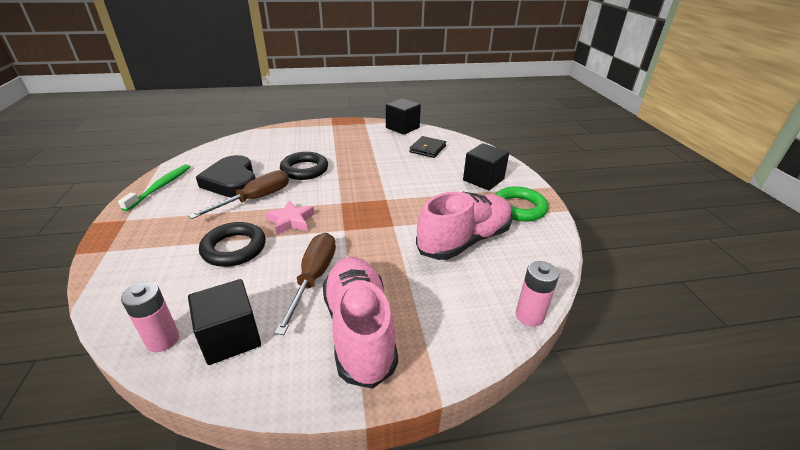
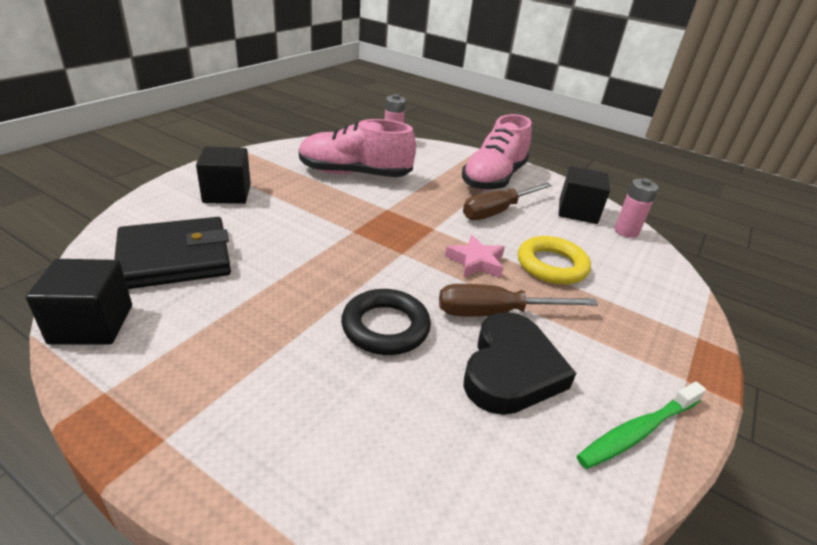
camera: 140 degrees left, 0 degrees up
black ring [199,222,266,267] -> yellow ring [518,236,591,285]
black wallet [409,136,446,158] -> black wallet [114,217,231,289], size x1.73
green ring [495,186,548,221] -> none

